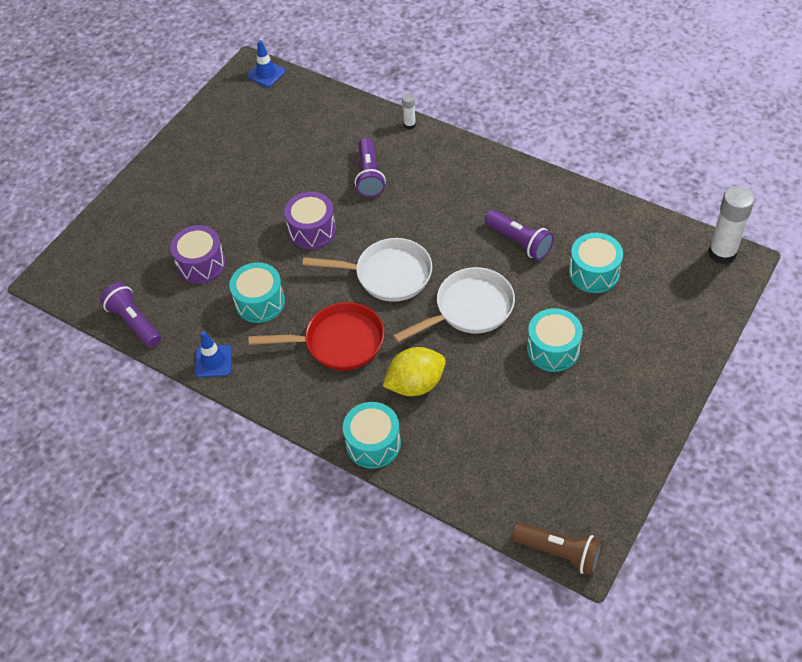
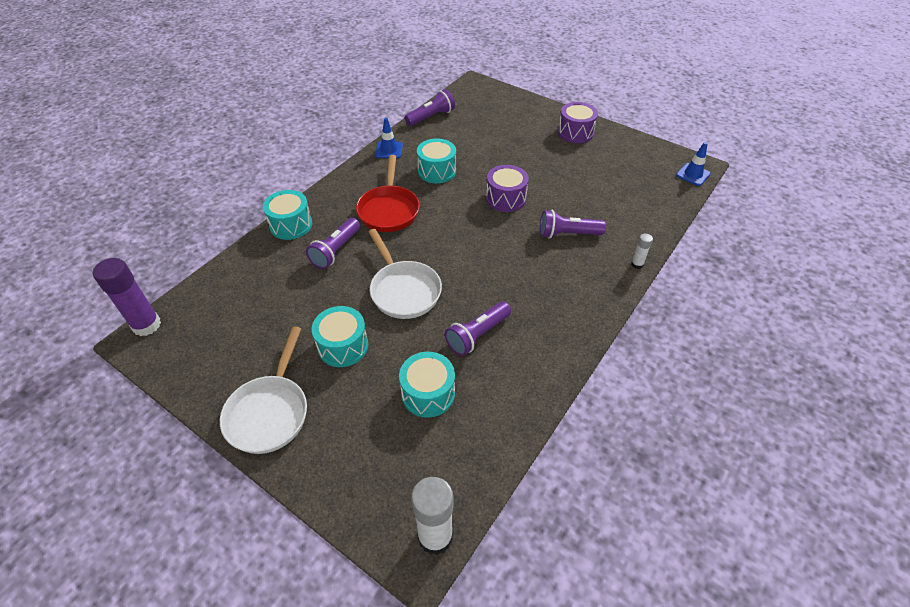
camera: 90 degrees right, 5 degrees down
purple drum [170,225,226,284] -> purple drum moved to [558,102,598,143]
white pan [303,238,432,302] -> white pan moved to [220,326,307,454]
yellow lemon [383,347,446,396] -> purple flashlight [306,218,360,269]
brown flashlight [512,522,603,575] -> purple glue stick [93,258,161,336]

